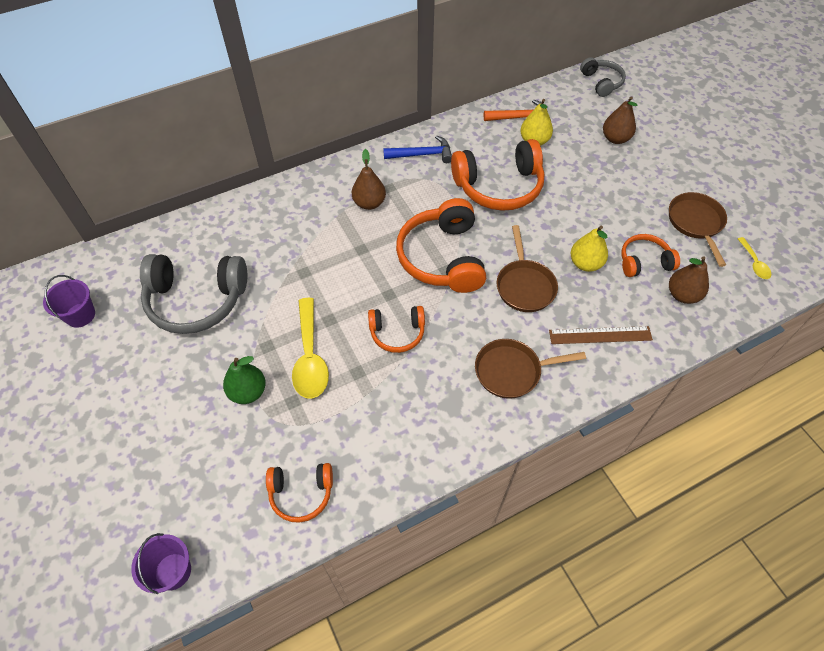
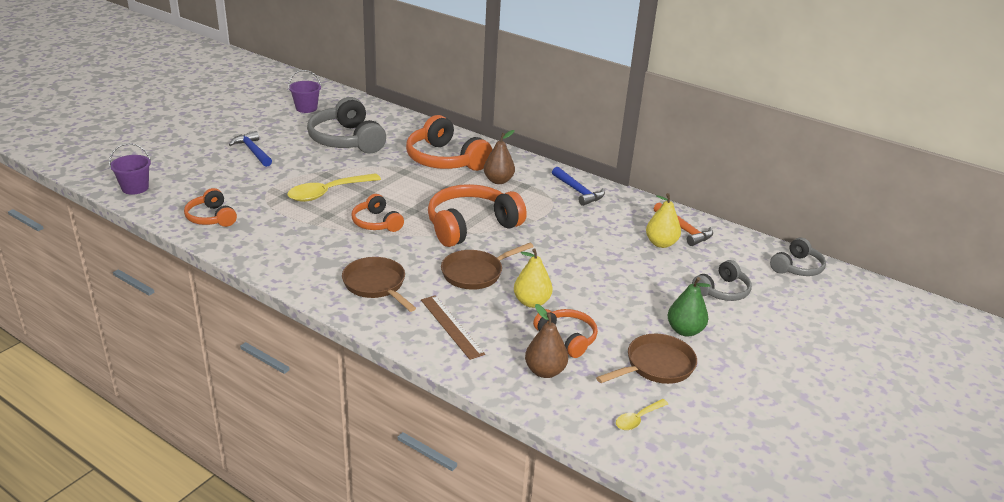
camera: 60 degrees right, 25 degrees down
green pear [223,356,266,404] -> green pear moved to [668,277,711,337]
orange headphones [451,139,544,211] -> orange headphones moved to [406,115,492,171]
brown pear [603,96,637,144] -> grey headphones [692,260,752,301]
none -> blue hammer [229,131,272,167]

